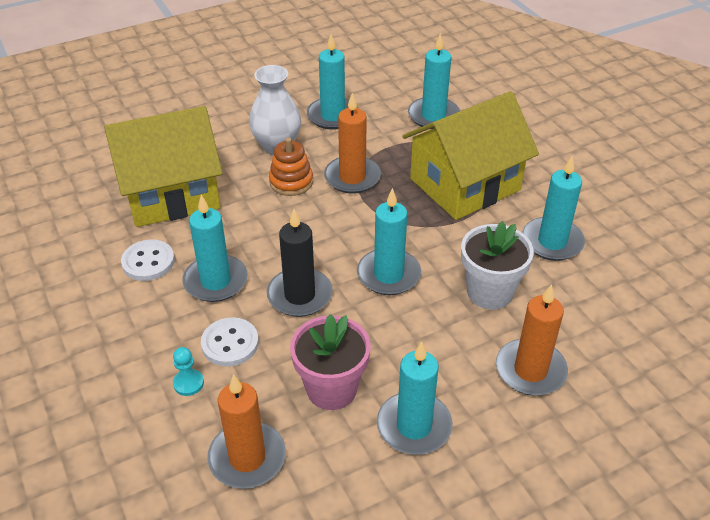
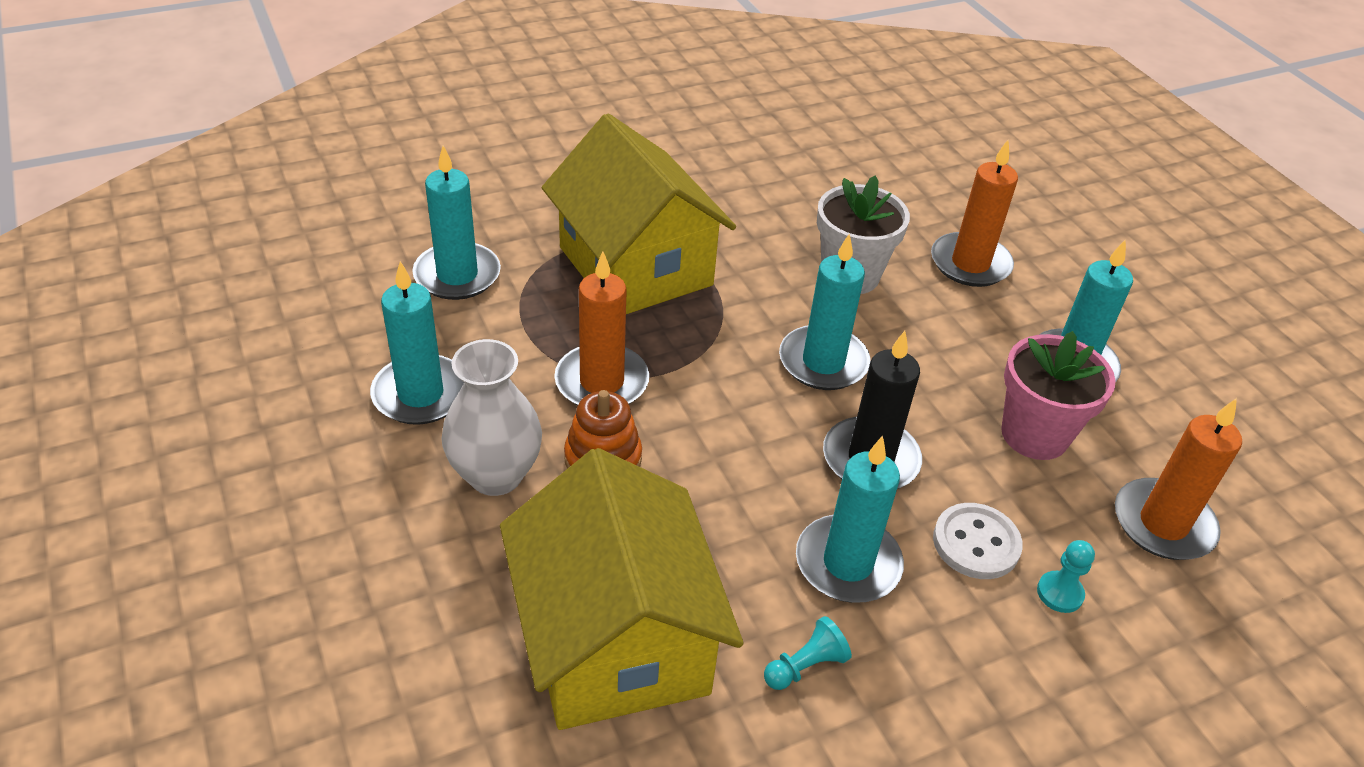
camera: 90 degrees left, 0 degrees up
white button [121,239,175,281] -> turquoise pawn [764,616,852,690]
turquoise candle [522,156,585,261] -> none

